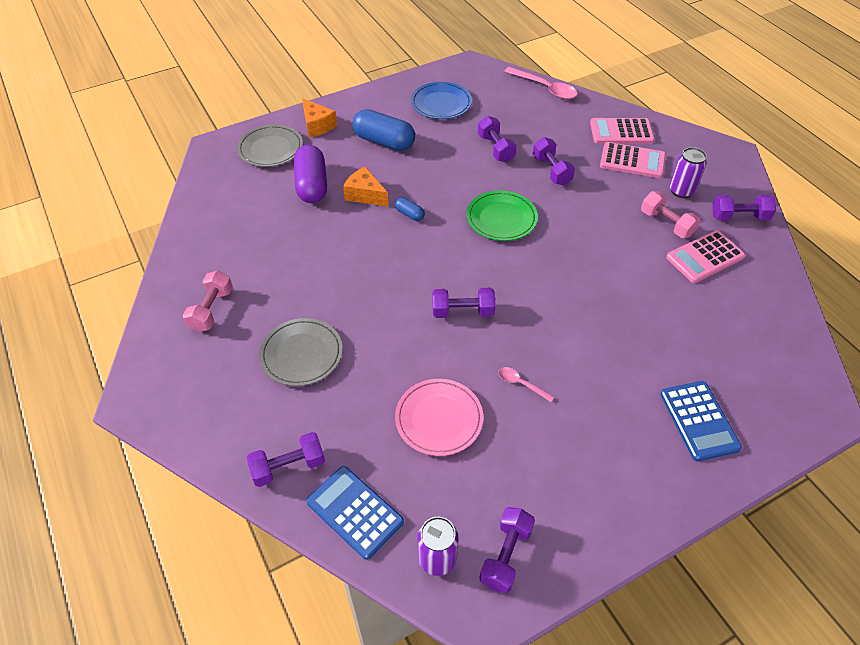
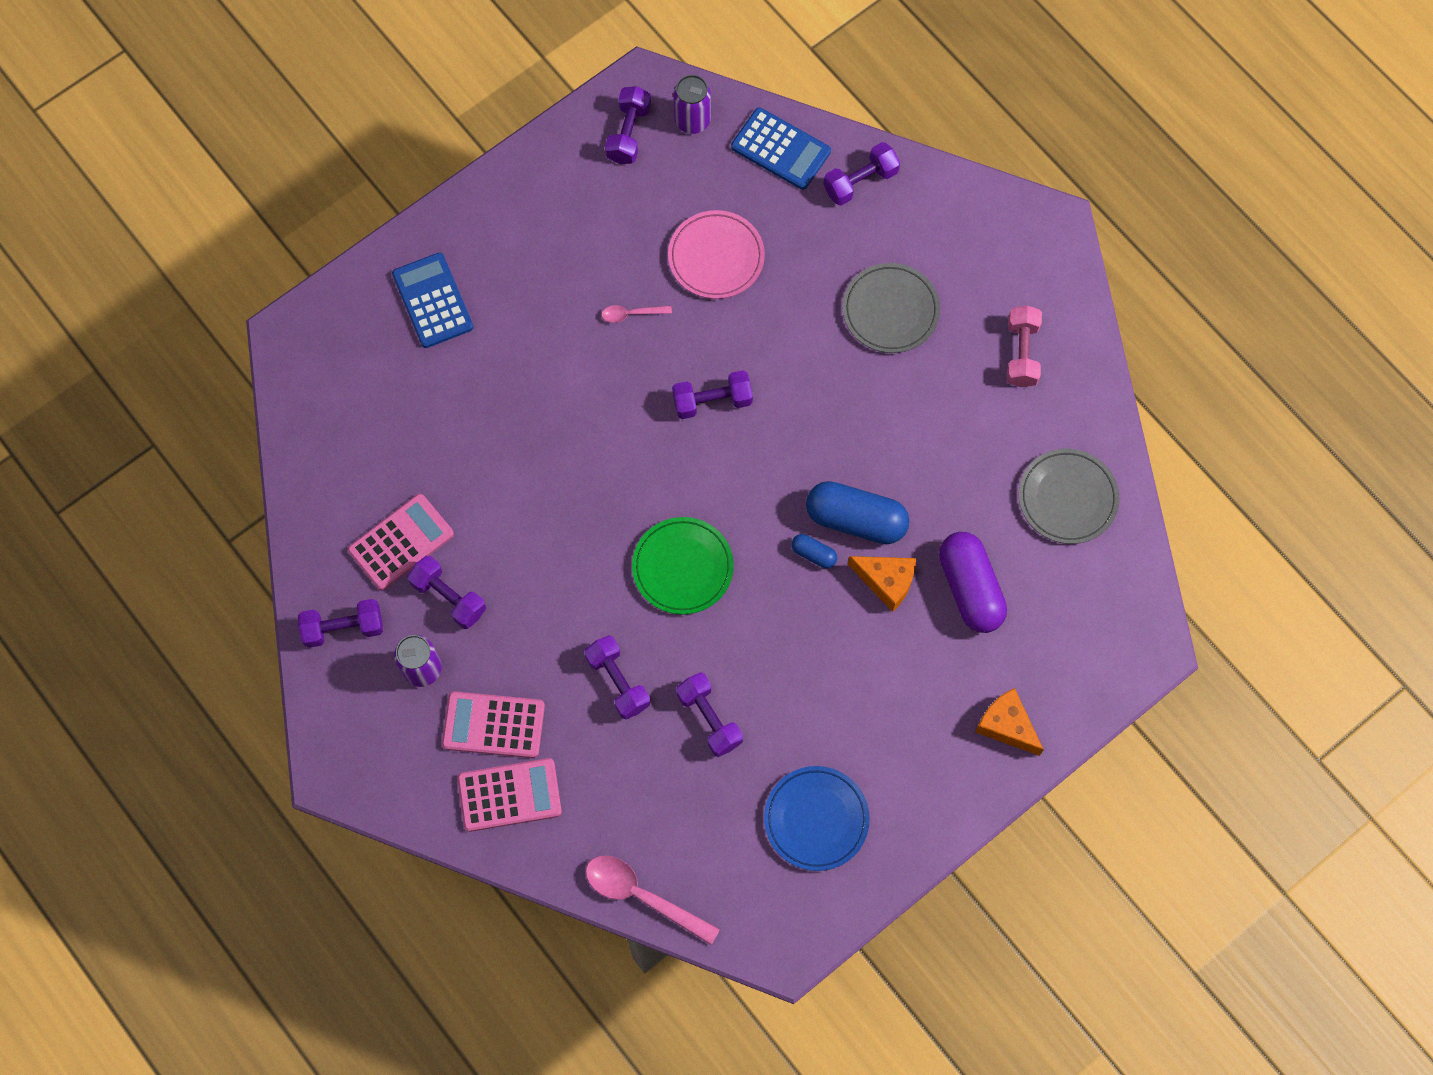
camera: 170 degrees right, 20 degrees up
grey plate [237,125,303,167] -> grey plate moved to [1019,449,1119,544]
blue capsule [352,109,415,151] -> blue capsule moved to [806,481,909,544]
pink spoon [498,367,554,402] -> pink spoon turned 150 degrees clockwise [601,305,672,323]
pink dumbbell [641,191,700,238] -> purple dumbbell [407,556,486,629]

